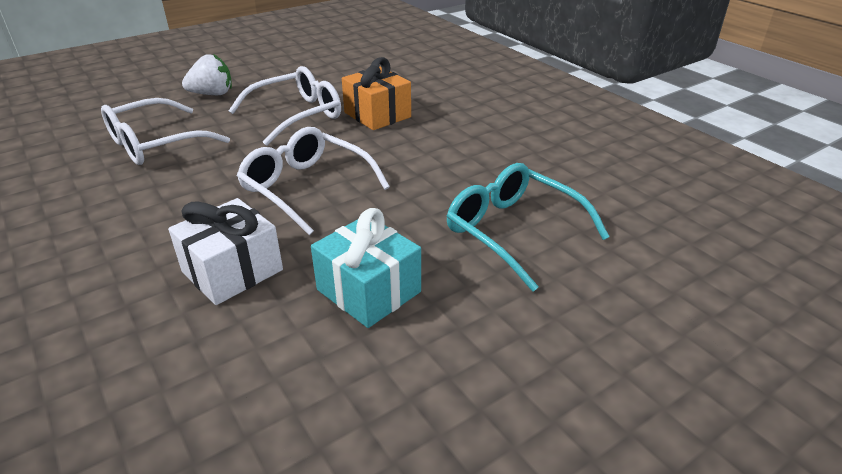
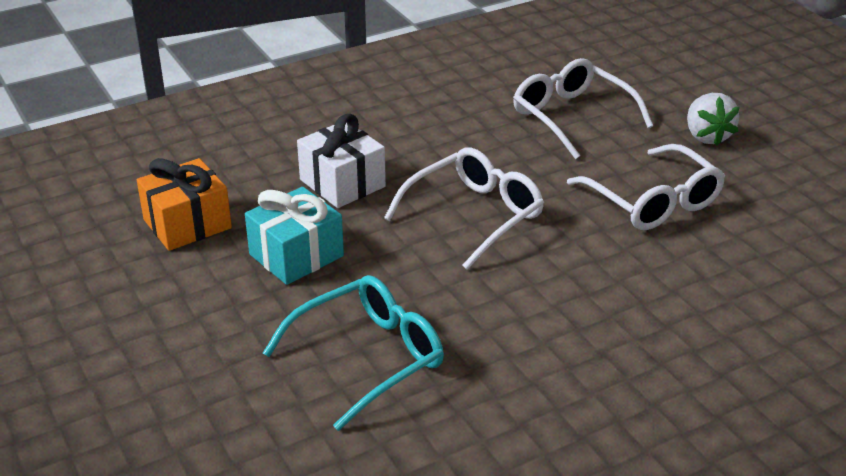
camera: 95 degrees right, 0 degrees up
orange gift [342,57,411,130] -> orange gift moved to [137,158,232,251]

